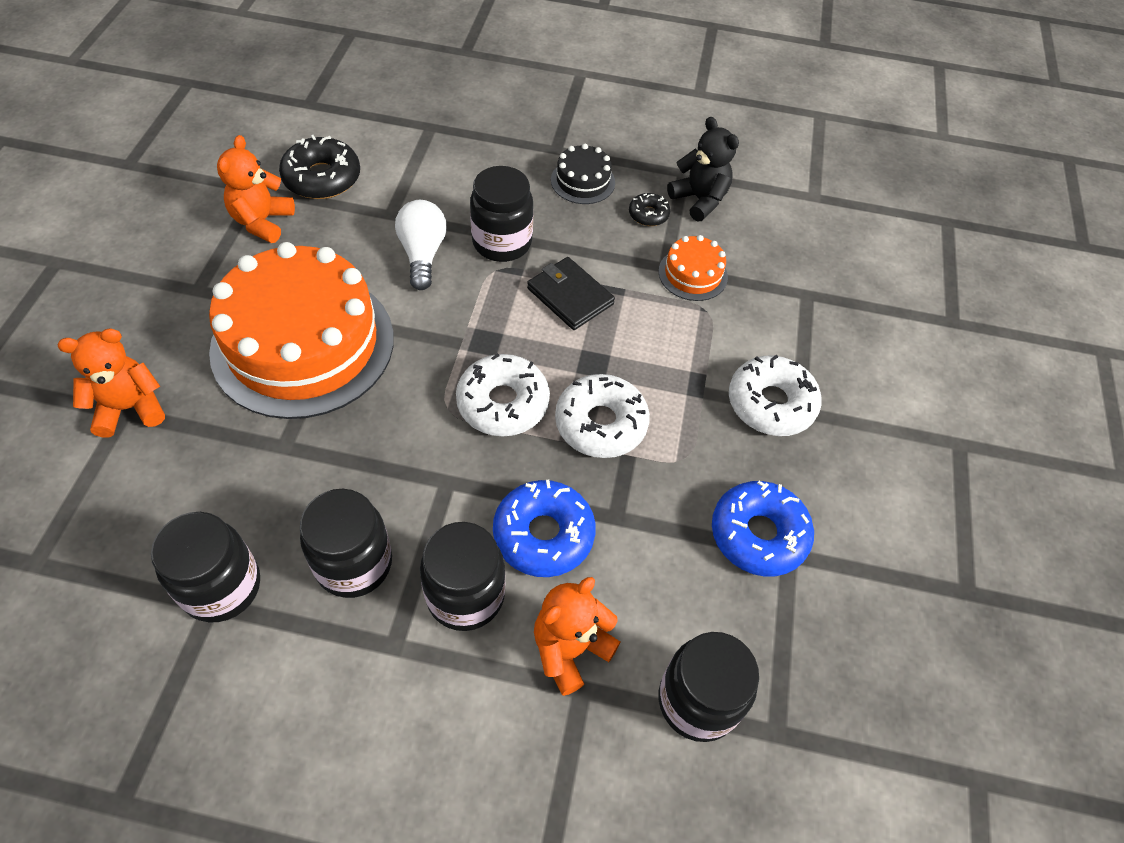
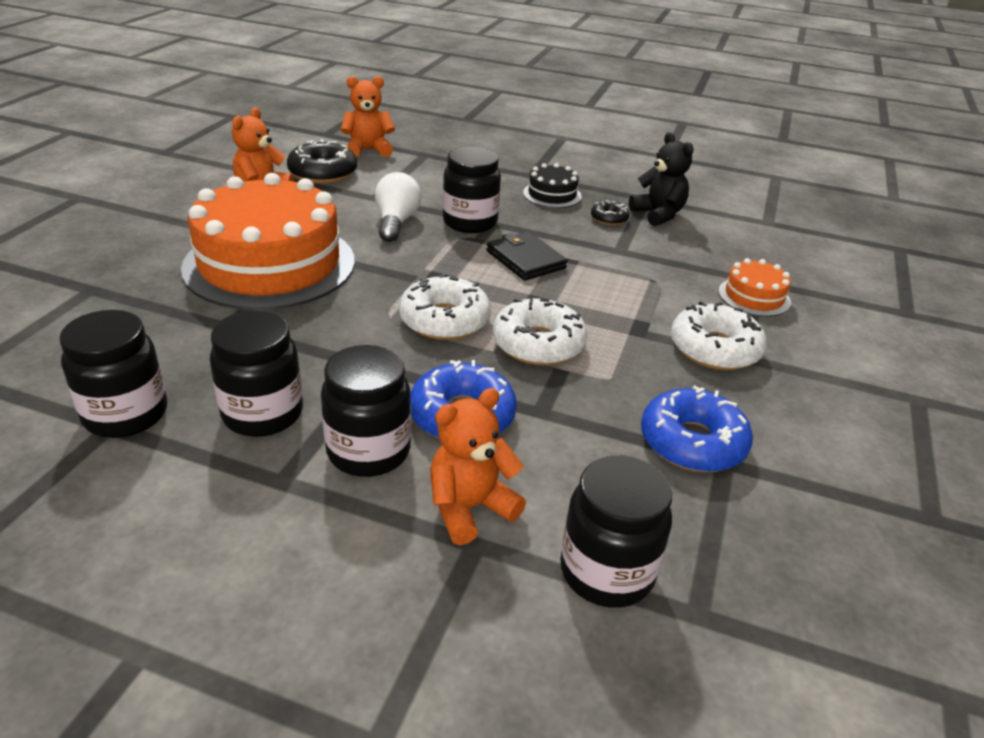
camera: 10 degrees right, 20 degrees down
orange teddy bear [58,329,165,438] -> orange teddy bear moved to [341,76,395,157]
orange cake [658,235,728,301] -> orange cake moved to [718,258,791,317]

